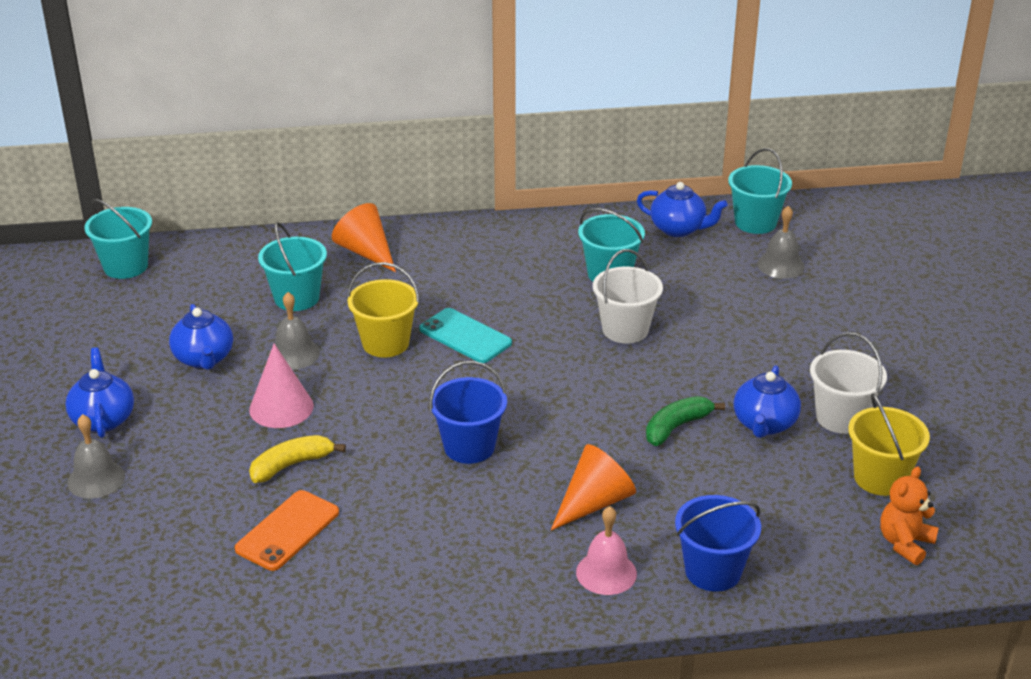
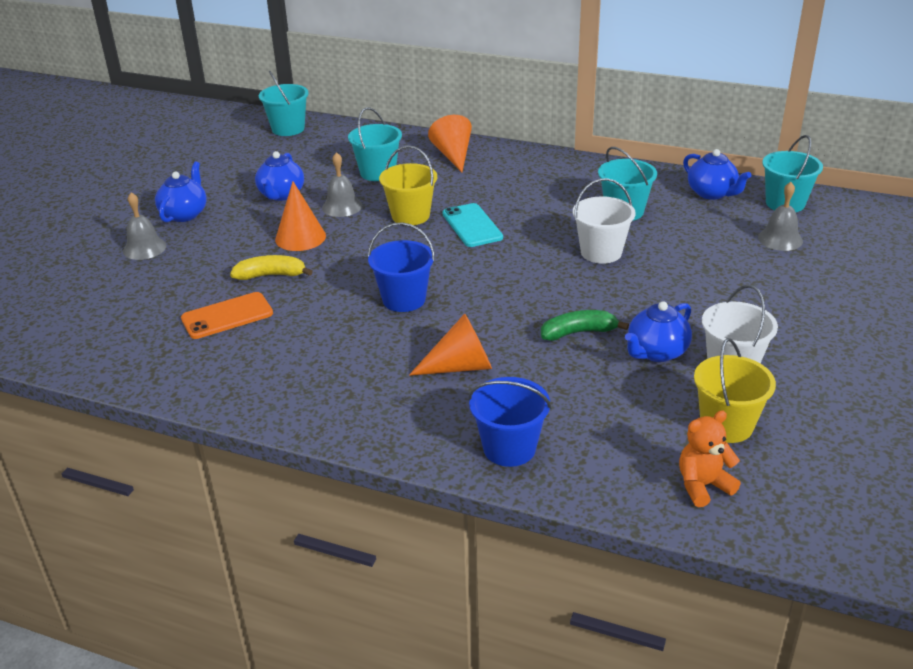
camera: 30 degrees right, 0 degrees up
pink cone [249,343,314,428] -> orange cone [275,181,326,251]
pink bell [576,506,637,595] -> none

